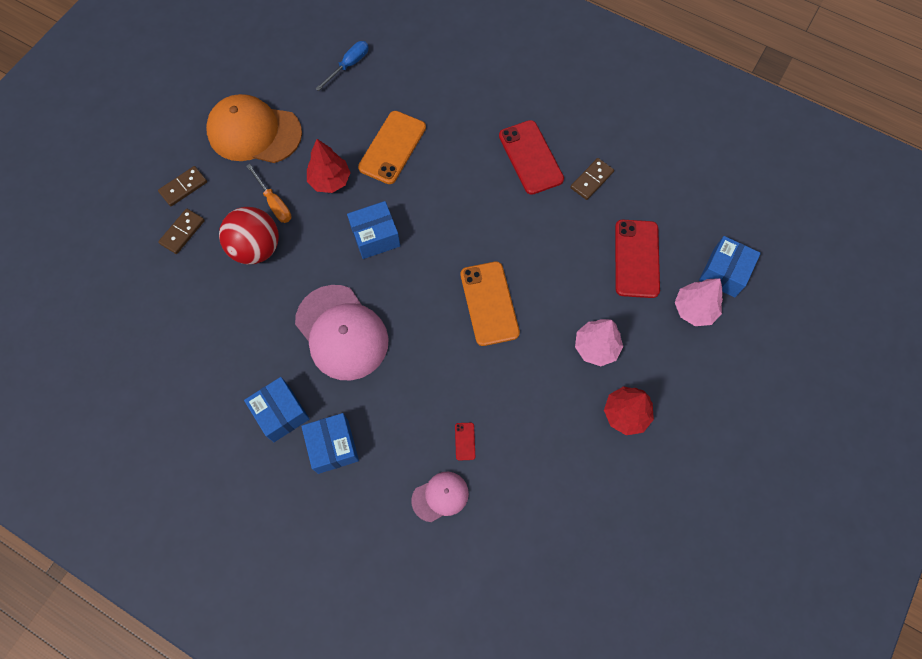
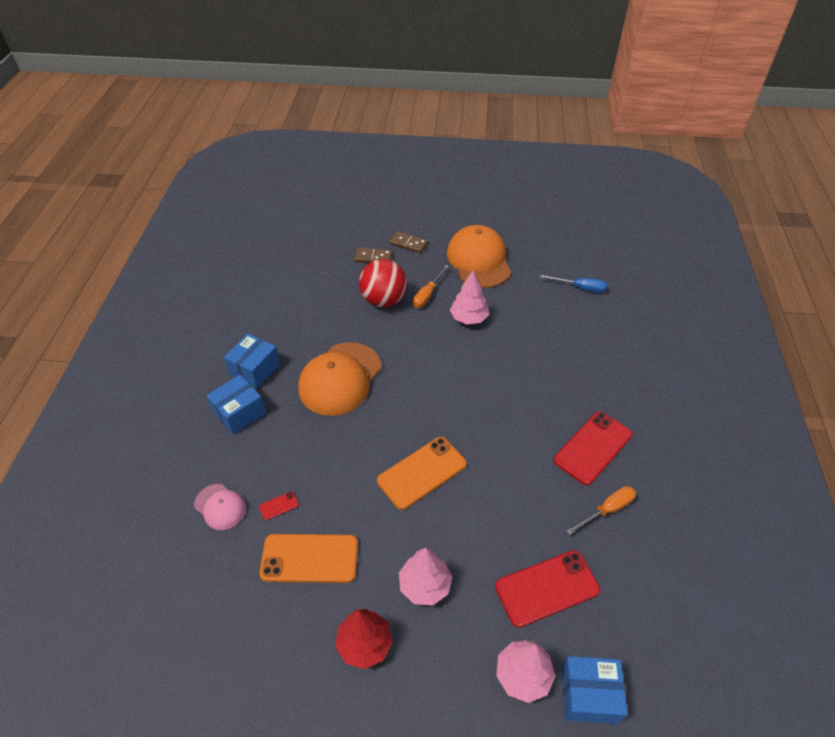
camera: 65 degrees right, 20 degrees down
pink cap [295,285,389,380] -> orange cap [298,342,381,416]
red tree [307,139,351,193] -> pink tree [450,270,489,324]
blue box [347,201,400,259] -> none
orange phone [358,111,426,184] -> orange phone moved to [259,534,358,583]
brown domino [570,158,614,200] -> orange screwdriver [566,486,636,535]

